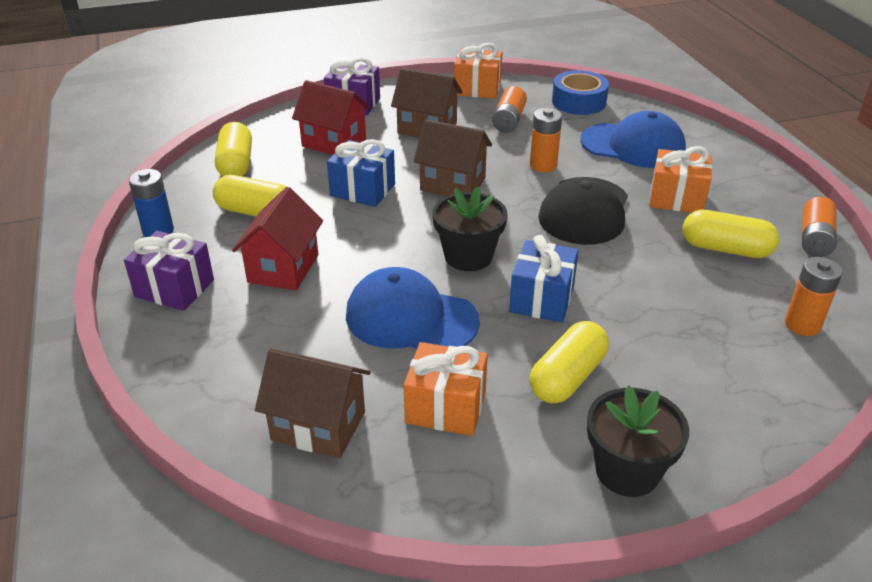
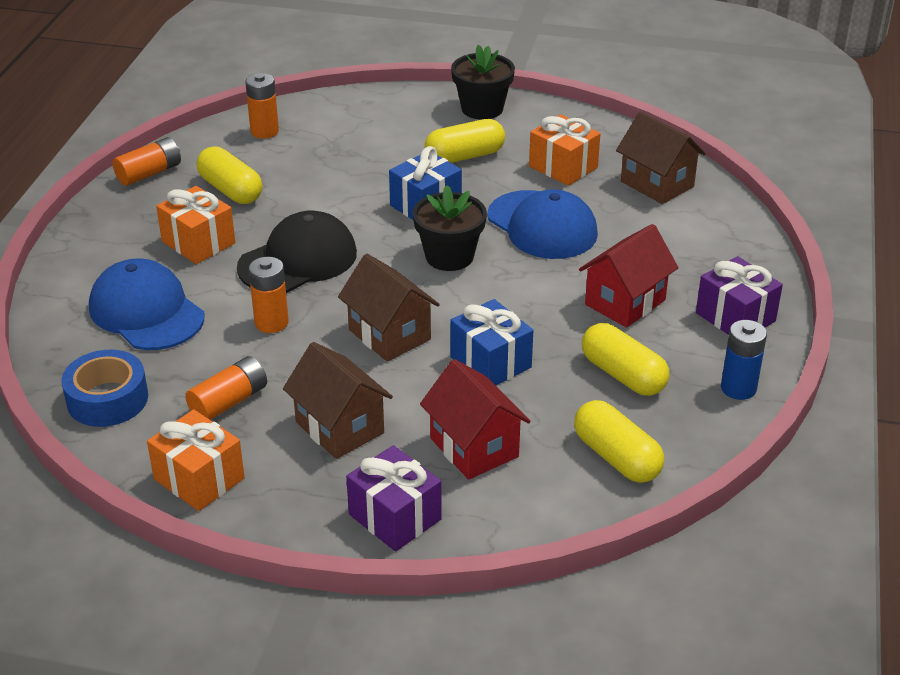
camera: 150 degrees left, 0 degrees up
yellow capsule [215,122,252,176] -> yellow capsule turned 60 degrees counterclockwise [574,400,664,483]

